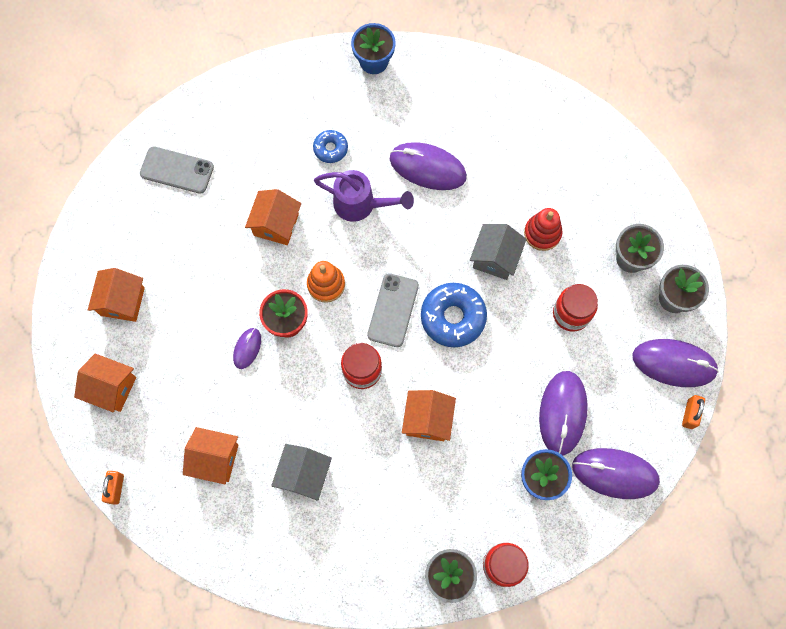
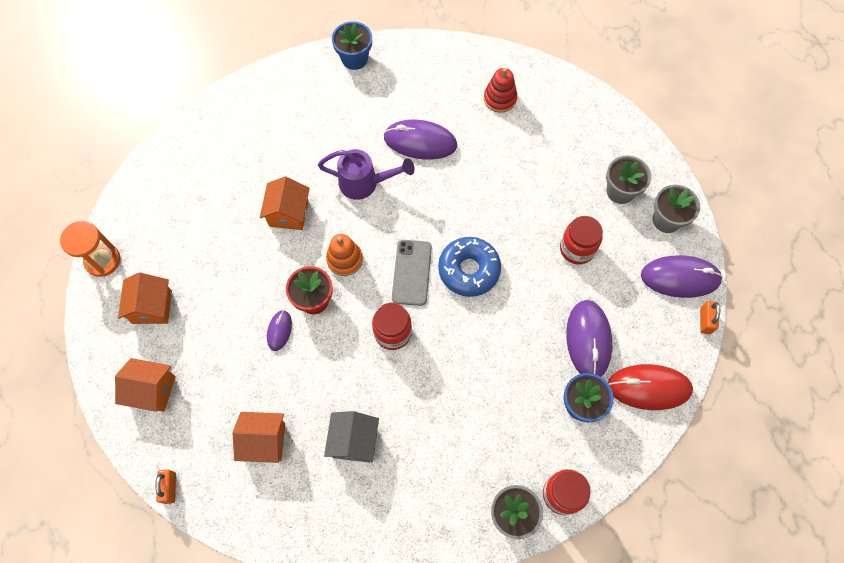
camera: 10 degrees left, 5 degrees down
grey phone [140,146,214,194] -> none
blue donut [313,130,348,163] -> none
orange house [402,390,456,441] -> none
grey house [470,224,527,280] -> none
red stacking toy [524,208,562,251] -> red stacking toy moved to [484,68,517,113]
purple mouse [572,448,660,499] -> red mouse [608,364,693,410]
none -> orange hourglass [60,221,120,277]

